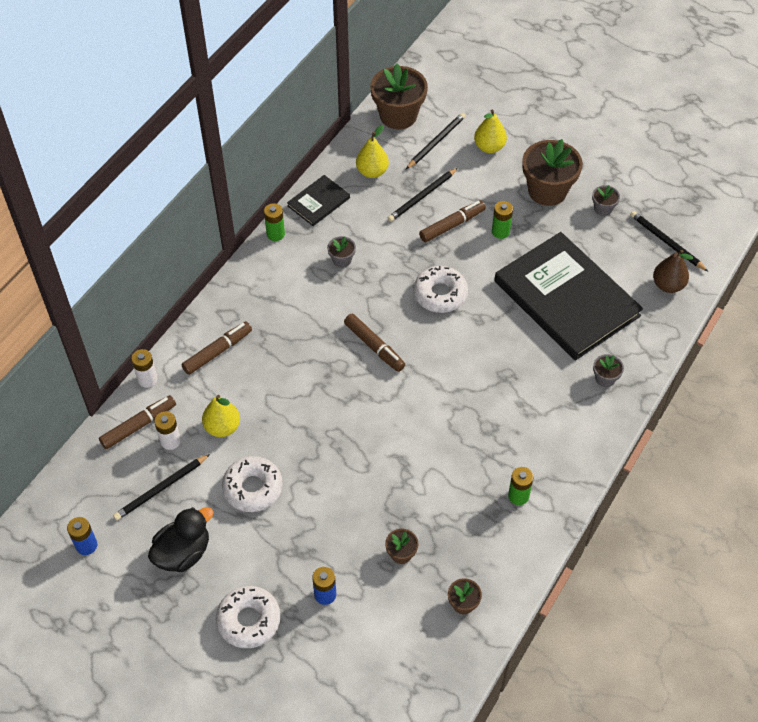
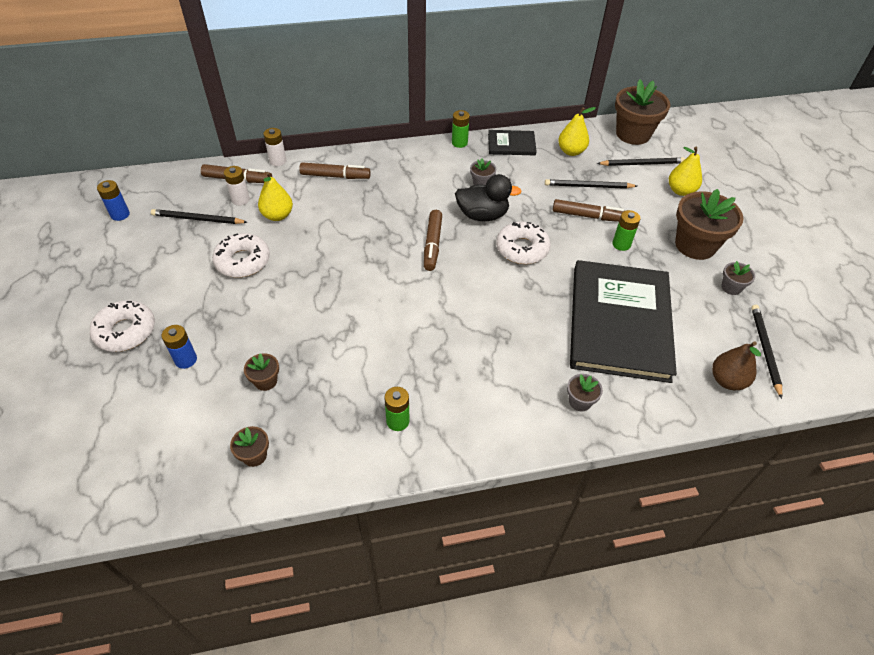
camera: 45 degrees right, 5 degrees down
black duck [148,507,214,572] -> black duck moved to [455,174,522,221]

